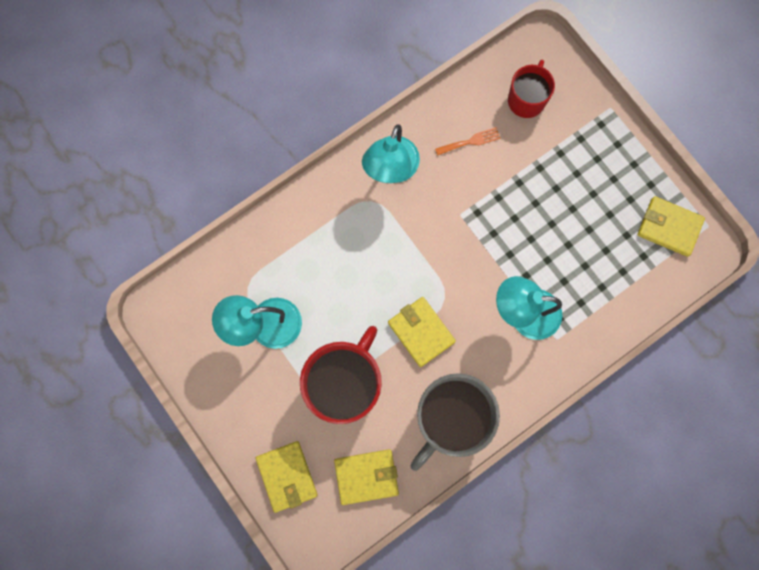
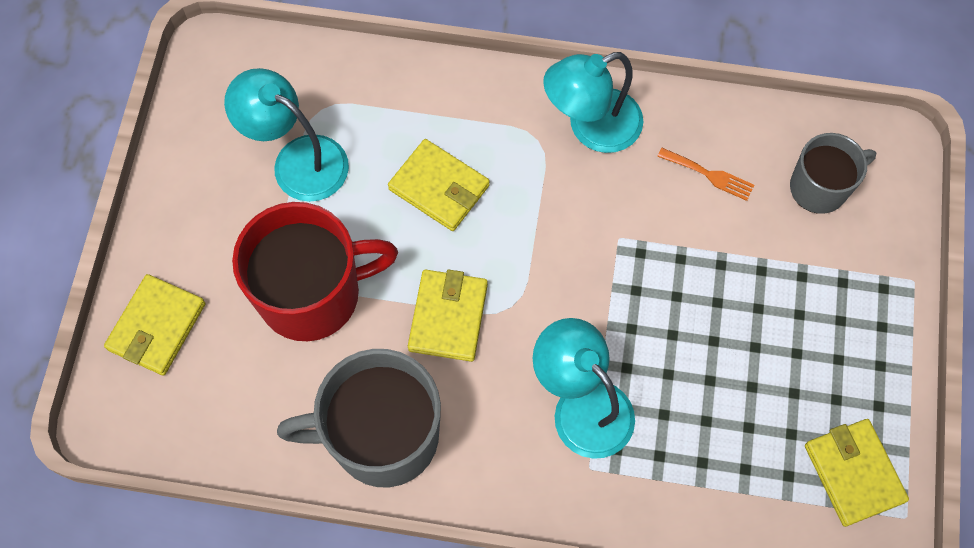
camera: 45 degrees right, 10 degrees down
yellow wallet [334,449,399,505] -> yellow wallet moved to [388,139,490,231]
red mug [508,60,555,118] -> grey mug [790,133,876,214]

